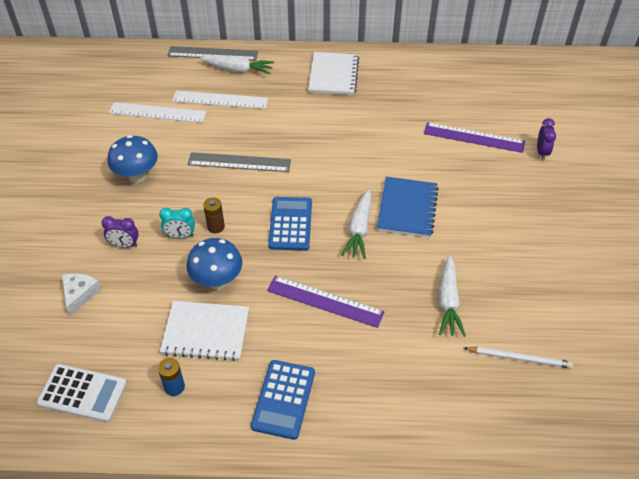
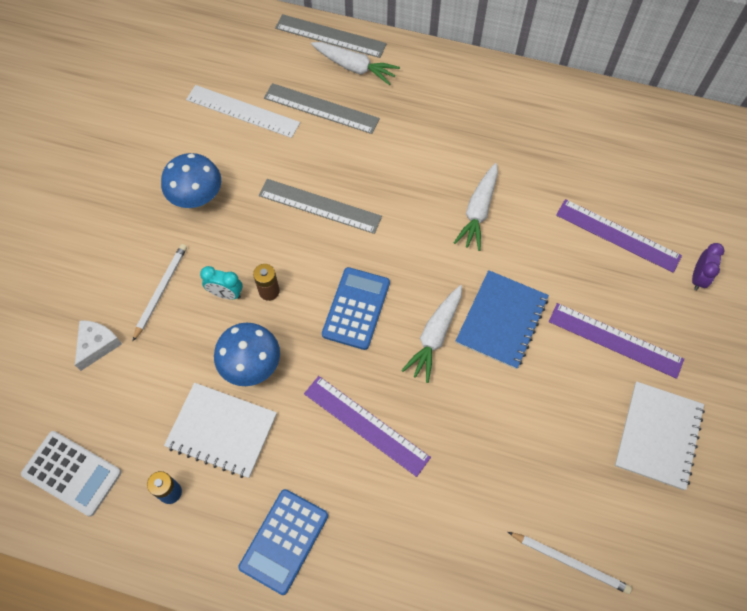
camera: 15 degrees right, 15 degrees up
purple clock [102,216,139,248] -> white pencil [132,244,187,342]
white ruler [172,90,268,109] -> grey ruler [264,83,380,134]
white notebook [308,52,359,95] -> white notebook moved to [615,381,705,490]
white carrot [439,255,466,337] -> white carrot moved to [454,163,498,251]
none -> purple ruler [549,303,684,379]

